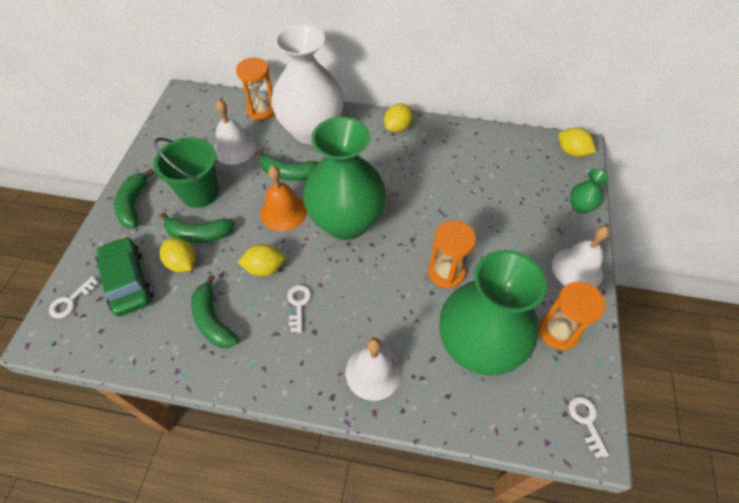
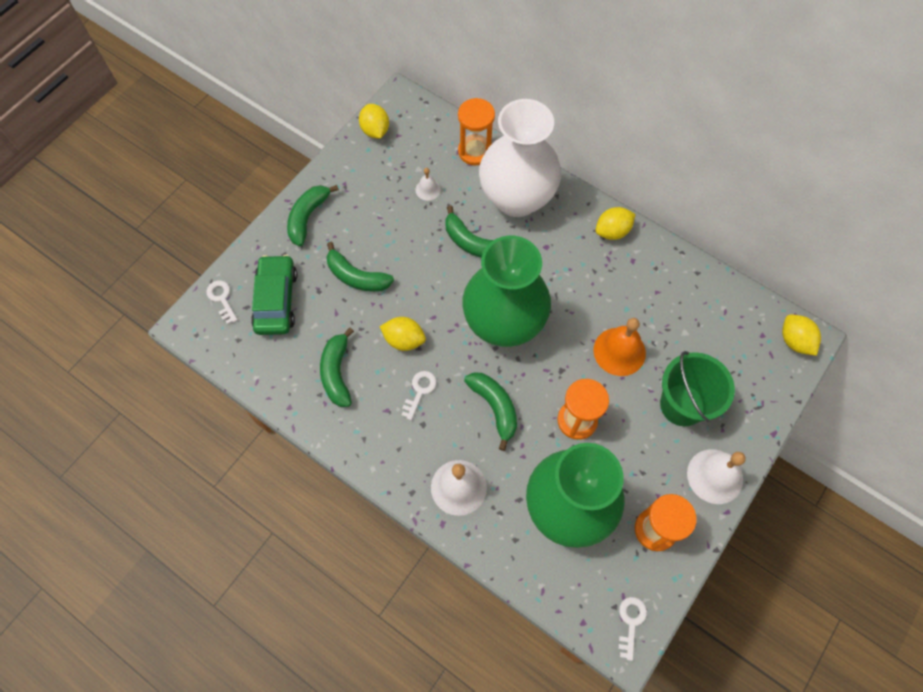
camera: 25 degrees right, 10 degrees up
white key [49,276,99,318] -> white key turned 90 degrees clockwise [206,280,237,324]
green bucket [153,137,219,208] -> green bucket moved to [660,351,735,426]
yellow lemon [160,238,196,272] -> yellow lemon moved to [359,104,389,139]
white bell [214,99,256,165] -> white bell [416,168,441,201], size x0.53
orange bell [260,166,307,231] -> orange bell moved to [593,318,646,376]
green vase [570,169,609,214] -> none
none -> green banana [464,372,517,451]

